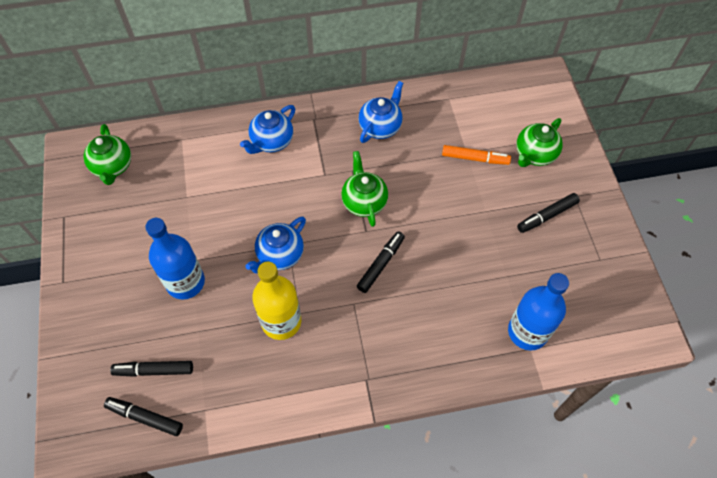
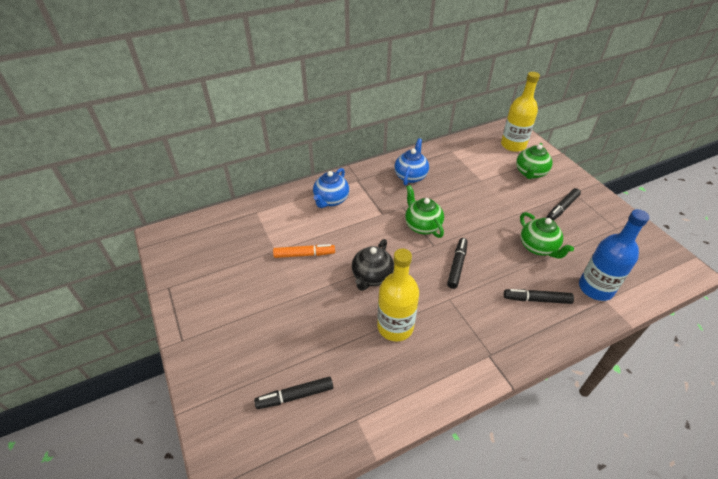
camera: 15 degrees left, 15 degrees down
green teapot [83,124,131,185] -> green teapot moved to [520,212,574,259]
black marker [104,397,183,436] -> black marker moved to [504,289,574,304]
blue bottle [145,218,205,300] -> none
blue teapot [245,217,306,273] -> black teapot [352,239,394,291]
orange marker [442,145,511,165] -> orange marker moved to [273,244,335,258]
none -> yellow bottle [501,72,540,152]

